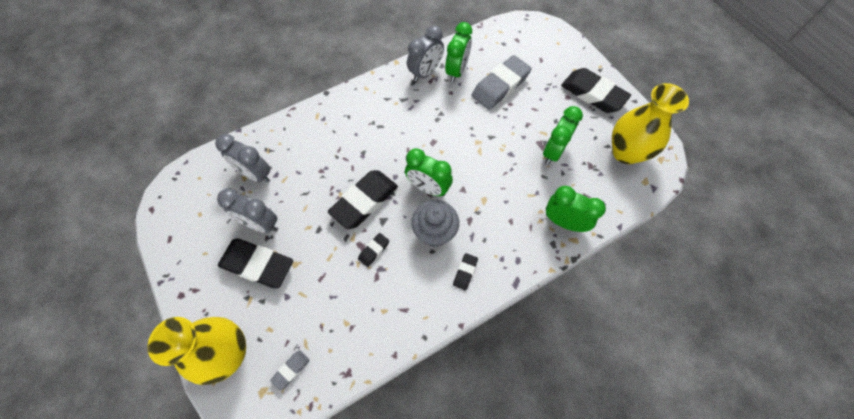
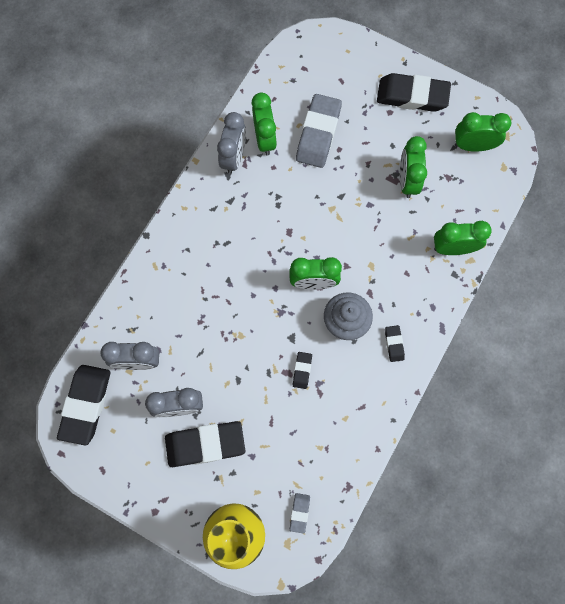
camera: 30 degrees left, 10 degrees up
black eraser [328,170,398,229] -> black eraser moved to [57,365,111,445]
yellow vase [612,83,689,164] -> green clock [455,112,512,152]

